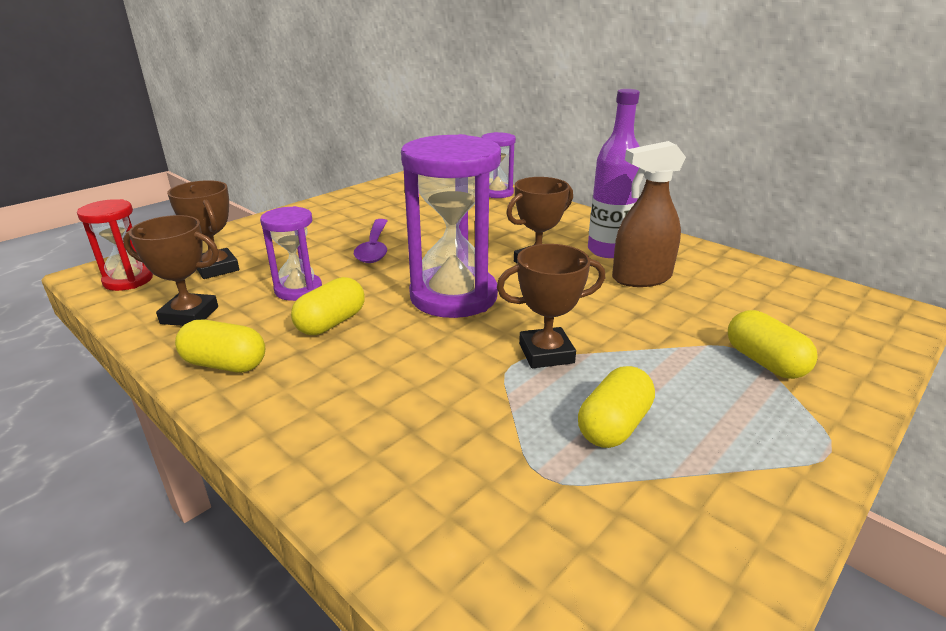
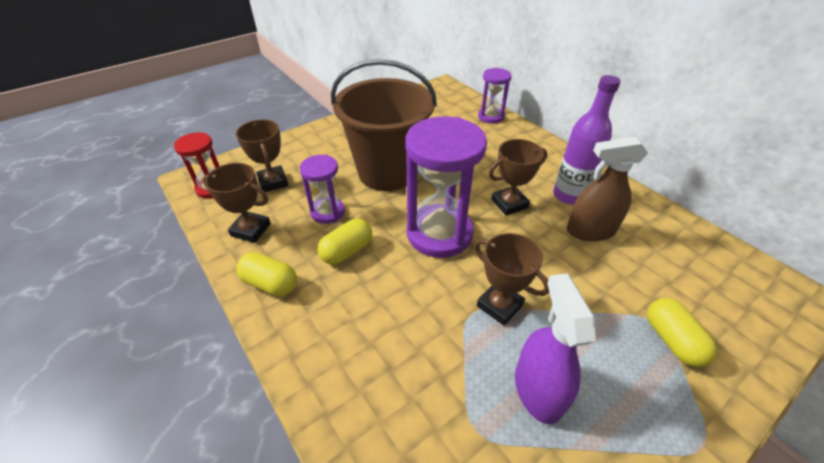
camera: 10 degrees right, 15 degrees up
purple spoon [354,219,387,263] -> brown bucket [331,59,437,191]
brown trophy [497,244,605,368] -> brown trophy turned 45 degrees clockwise [474,233,549,326]
yellow capsule [578,366,655,448] -> purple spray bottle [515,273,597,424]

